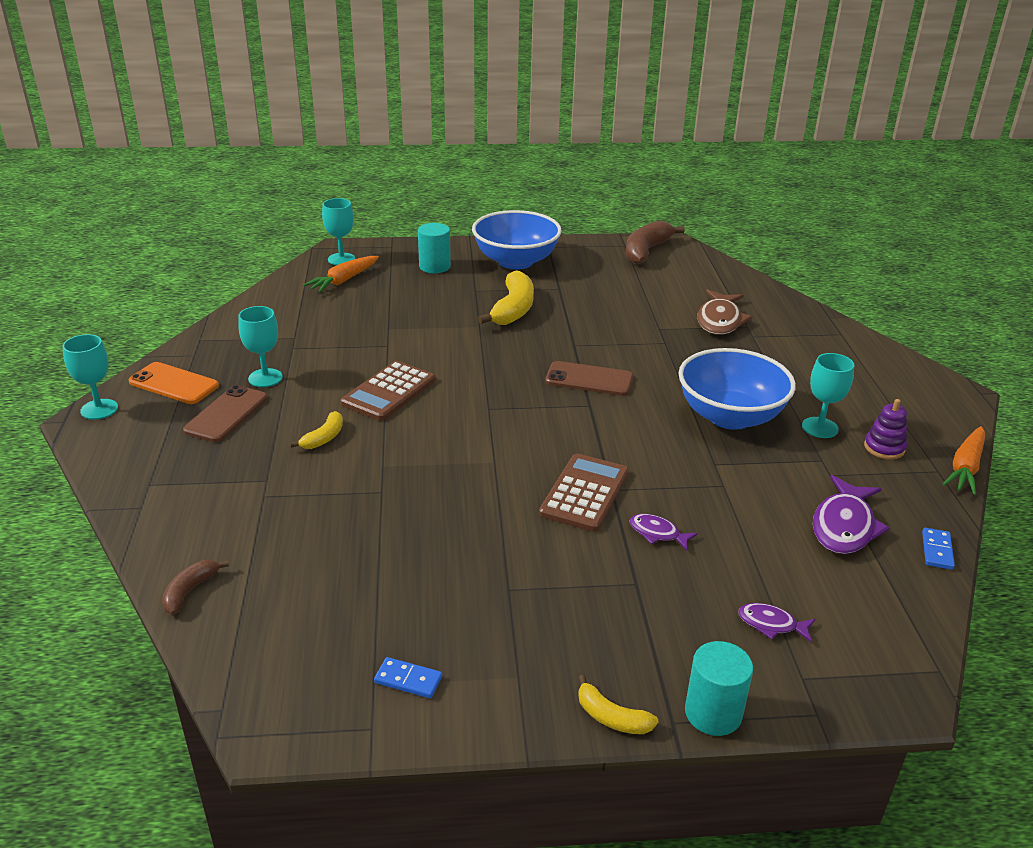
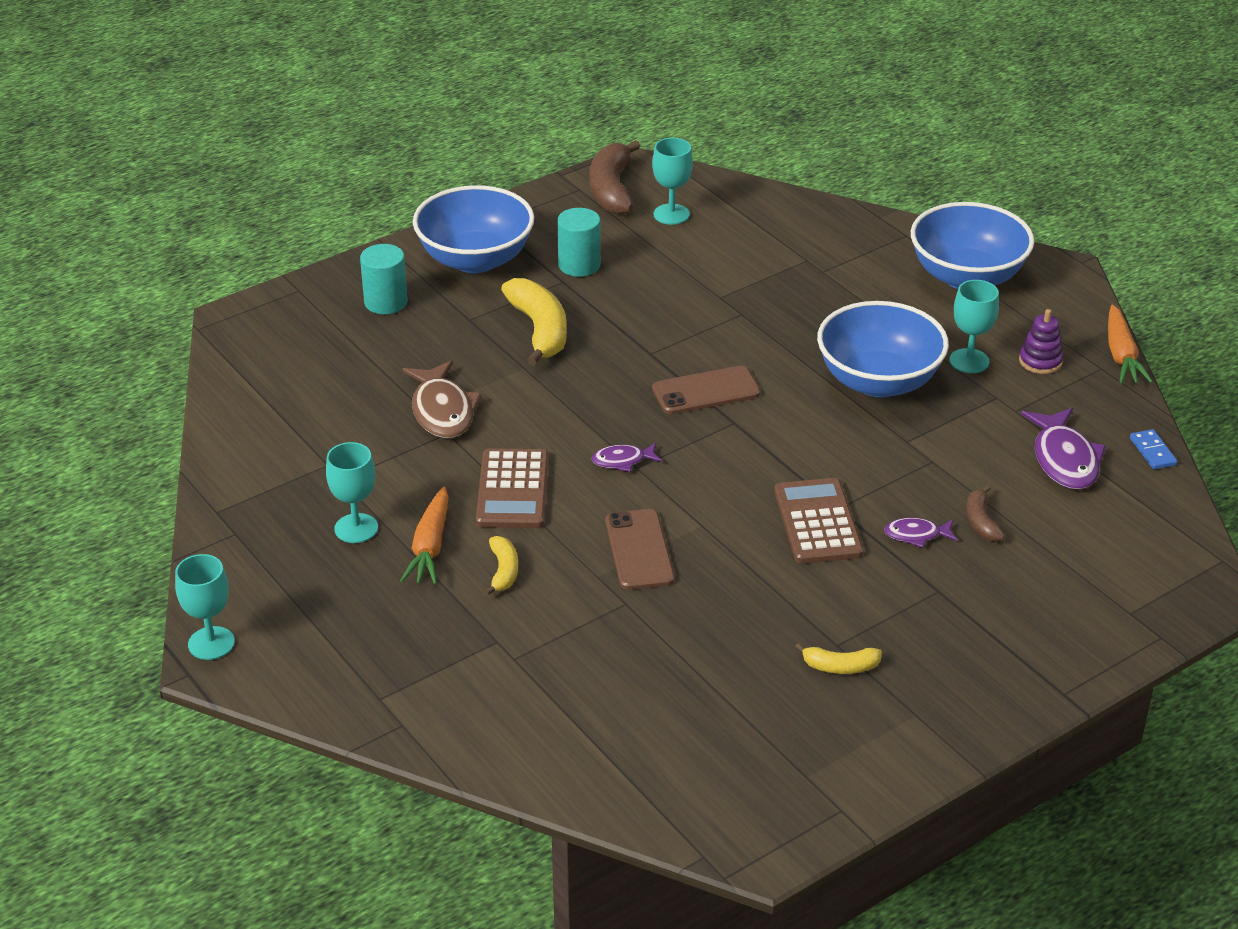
camera: 30 degrees left, 5 degrees up
orange phone [129,362,219,404] -> none
brown banana [162,560,229,615] -> brown banana moved to [966,485,1005,542]
brown phone [183,385,268,442] -> brown phone moved to [605,509,675,590]
orange carrot [303,256,379,293] -> orange carrot moved to [400,487,449,585]
turquoise goblet [322,198,355,265] -> turquoise goblet moved to [652,138,693,225]
blue domino [374,657,442,698] -> none
yellow banana [578,675,658,734] -> yellow banana moved to [795,643,882,674]
turquoise cylinder [685,641,753,736] -> turquoise cylinder moved to [557,208,601,277]
brown fish [697,289,752,335] -> brown fish moved to [402,360,482,438]
purple fish [738,603,815,643] -> purple fish moved to [592,442,662,472]
none -> blue bowl [911,202,1034,289]

